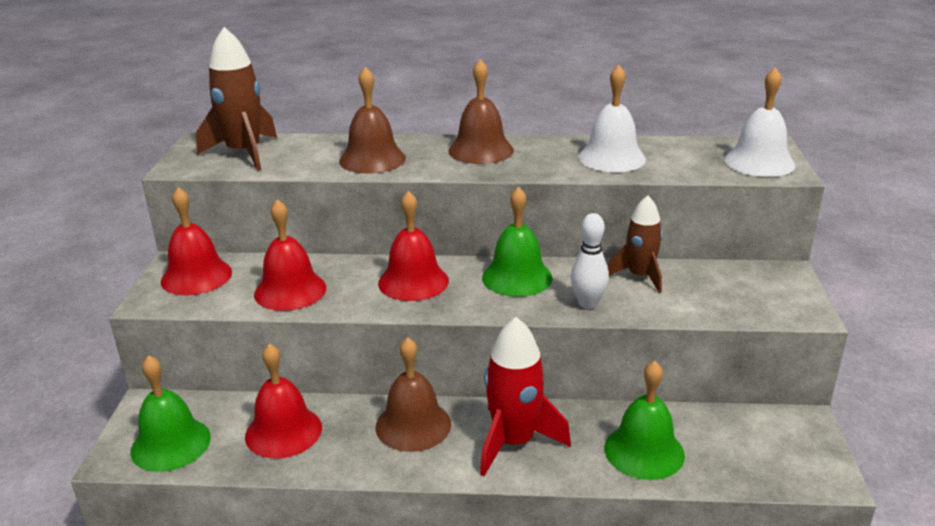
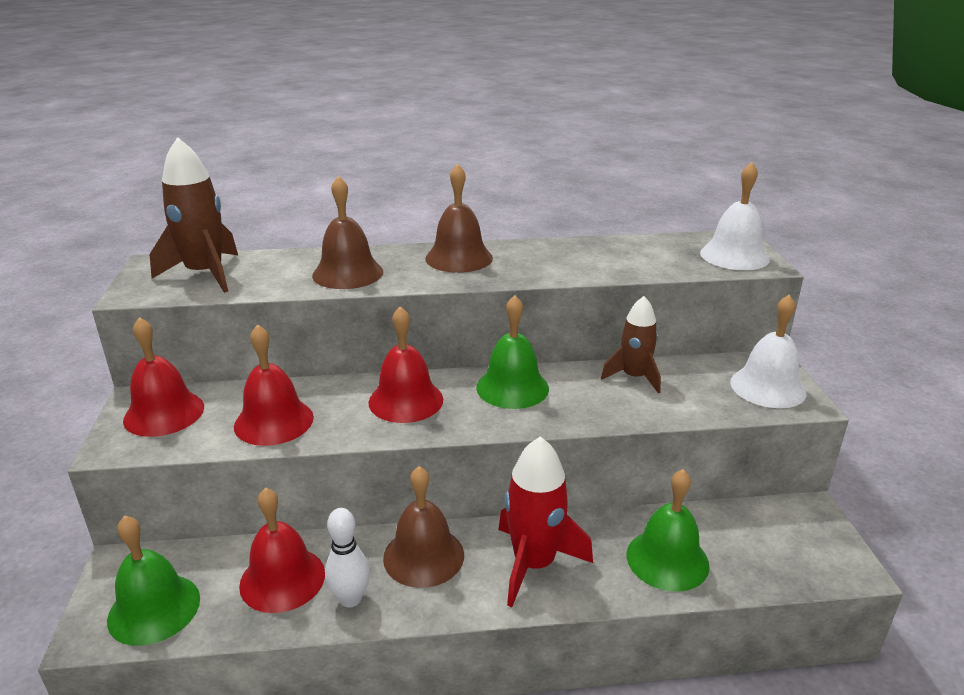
camera: 10 degrees left, 0 degrees up
white bowling pin [571,213,609,309] -> white bowling pin moved to [325,508,370,608]
white bell [578,65,646,172] -> white bell moved to [730,295,807,408]

